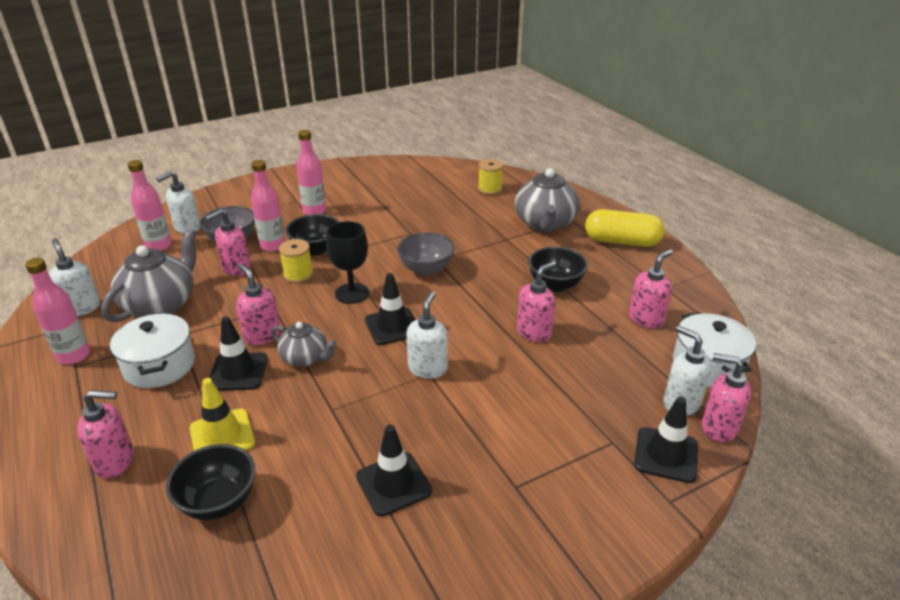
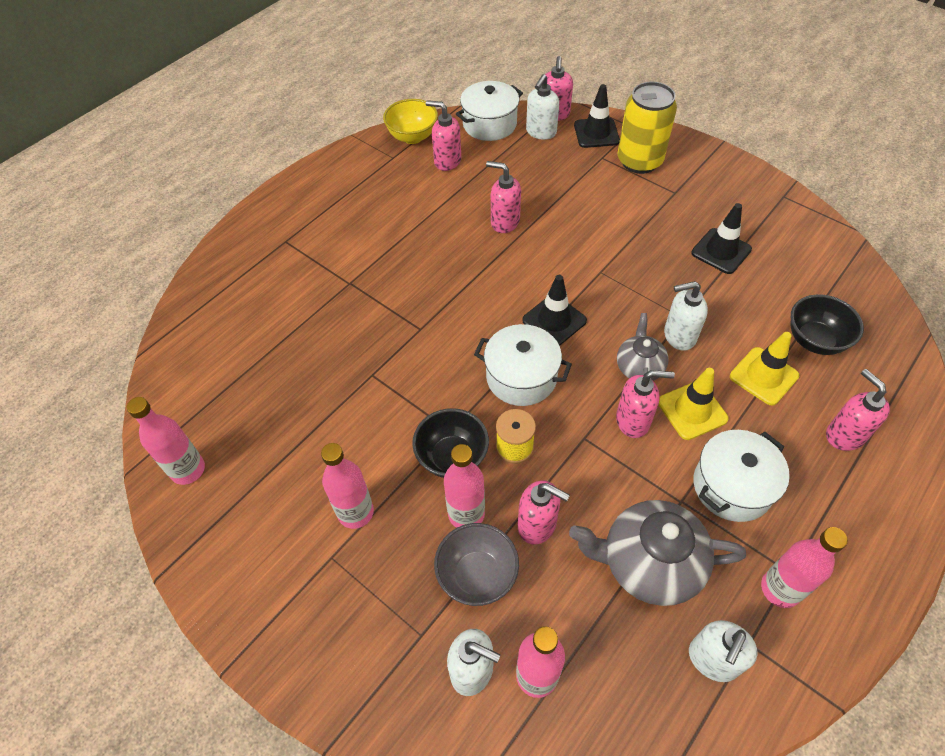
camera: 110 degrees left, 20 degrees up
black traffic cone [209,316,268,391] -> yellow traffic cone [658,368,729,440]
pink soap dispenser [236,264,281,346] -> pink soap dispenser turned 120 degrees counterclockwise [616,370,675,438]
black goblet [326,221,369,304] -> white pot [474,324,572,406]
grey bowl [397,232,455,276] -> none
white soap dispenser [406,291,448,379] -> white soap dispenser moved to [664,281,708,351]
yellow spool [478,159,503,195] -> none
grey teapot [515,168,580,232] -> none
black bowl [528,247,588,292] -> none
yellow capsule [585,209,665,247] -> none
none -> pink bottle [127,397,205,485]
none -> yellow bowl [383,99,438,144]
none -> yellow can [618,82,677,174]

